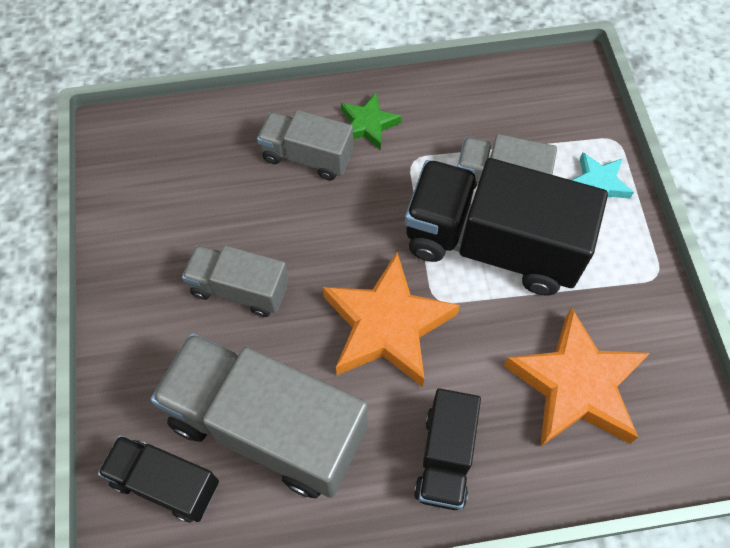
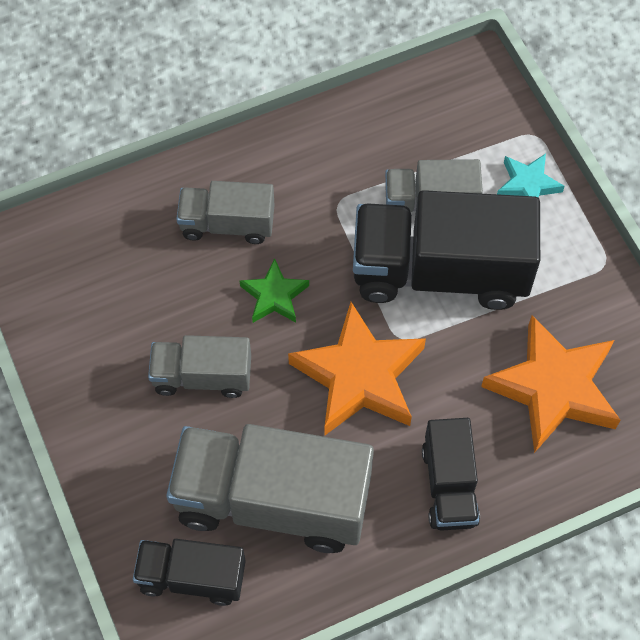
camera: 15 degrees left, 0 degrees up
green star [341,92,402,150] -> green star moved to [239,258,309,323]

